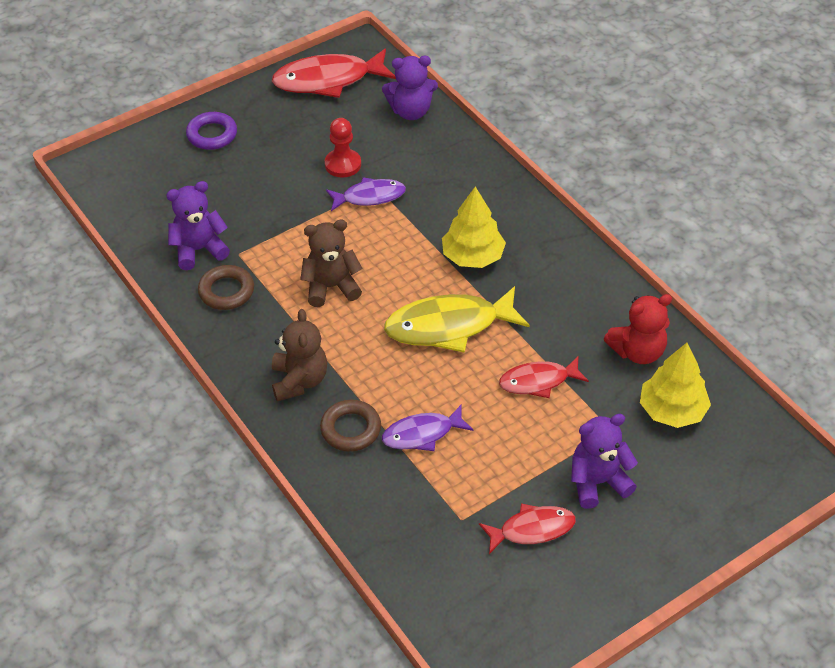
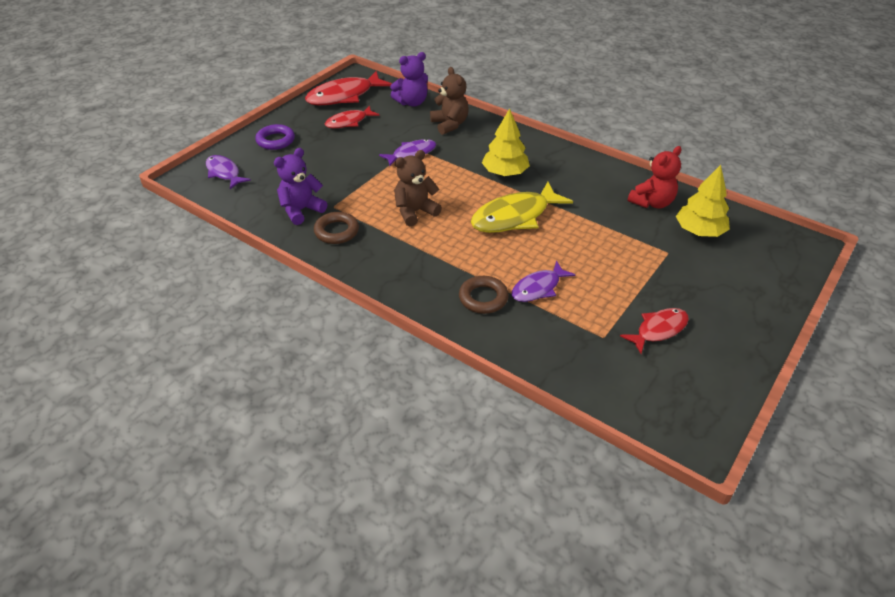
camera: 20 degrees left, 5 degrees down
brown teddy bear [272,309,327,401] -> brown teddy bear moved to [430,67,469,135]
red pawn [325,118,361,178] -> none
red fish [499,356,589,398] -> red fish moved to [325,106,380,128]
purple teddy bear [571,414,638,509] -> none
none -> purple fish [206,155,251,189]

